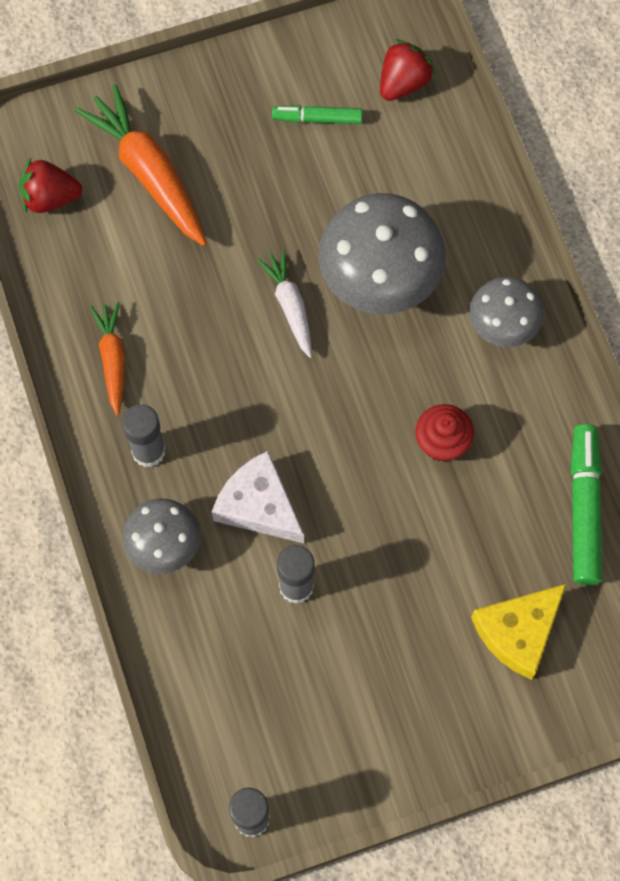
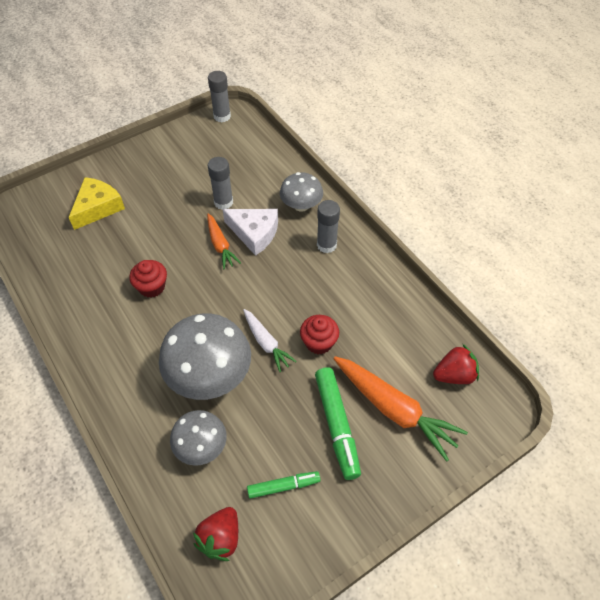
camera: 165 degrees right, 15 degrees down
orange carrot [90,302,125,416] -> orange carrot moved to [207,213,241,269]
grey mushroom [469,277,544,347] -> grey mushroom moved to [170,410,227,466]
green marker [571,424,602,585] -> green marker moved to [315,367,361,480]
none -> red cupcake [300,315,339,354]

